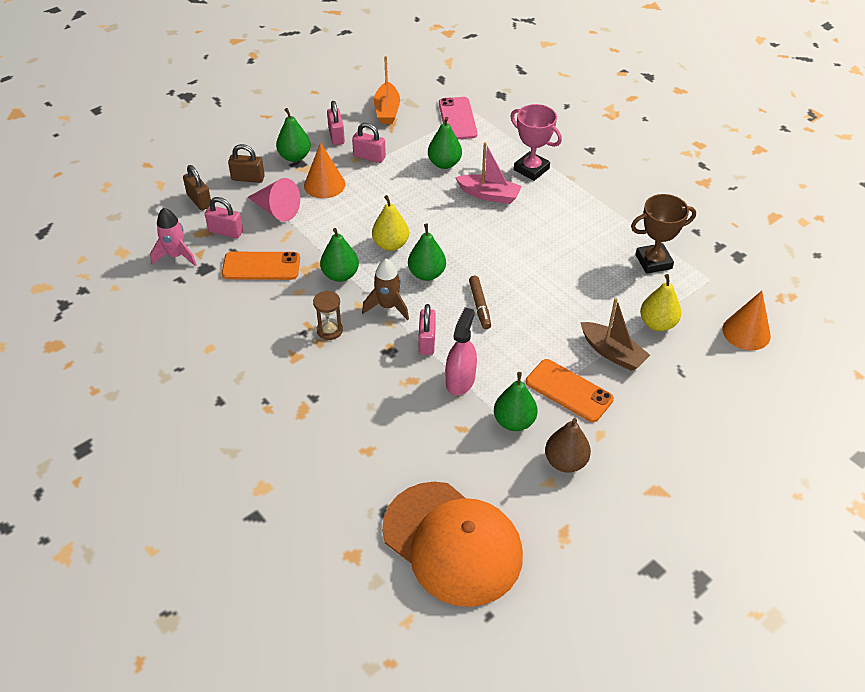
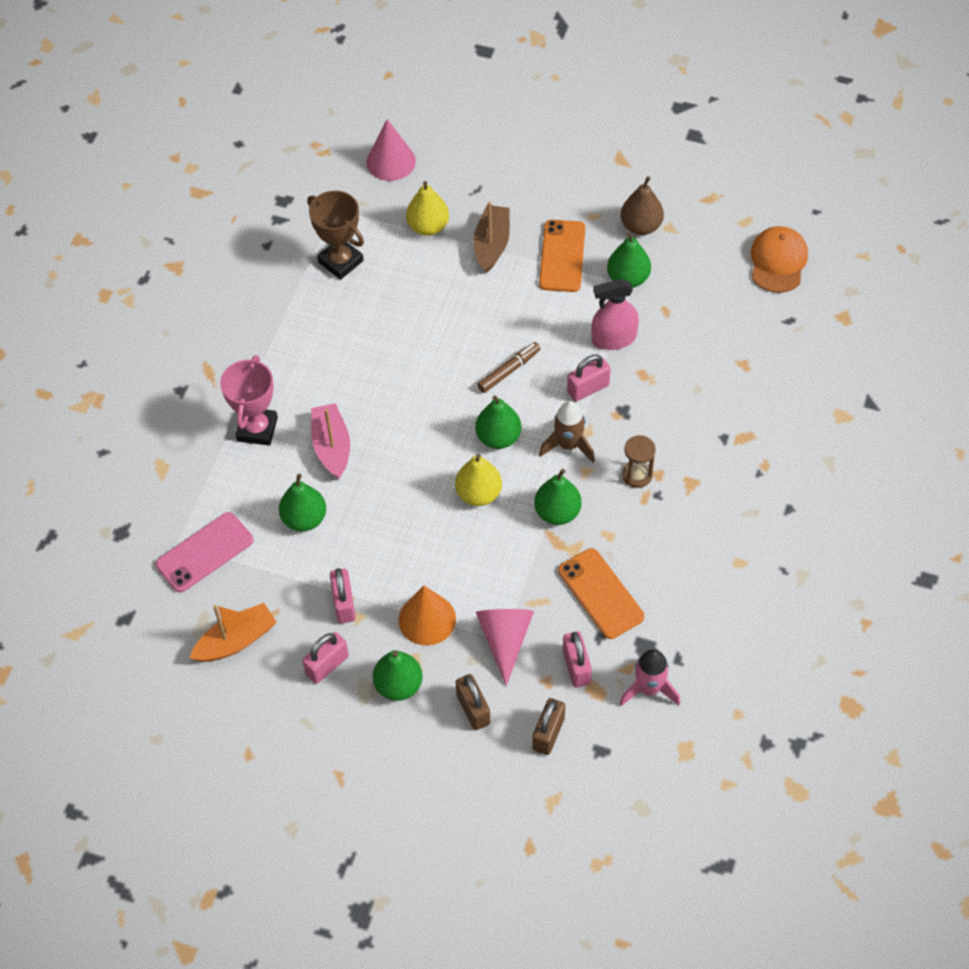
camera: 120 degrees left, 10 degrees up
orange cap [382,482,523,607] -> orange cap [751,226,808,293], size x0.56
orange cone [722,291,771,350] -> pink cone [366,119,416,181]

